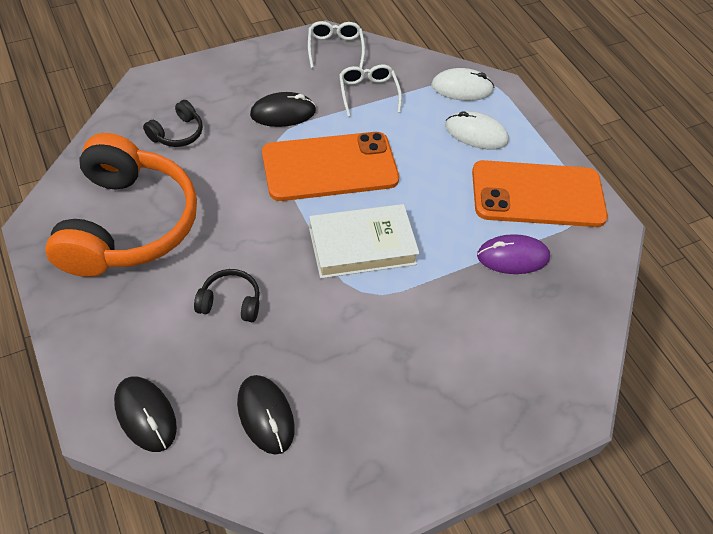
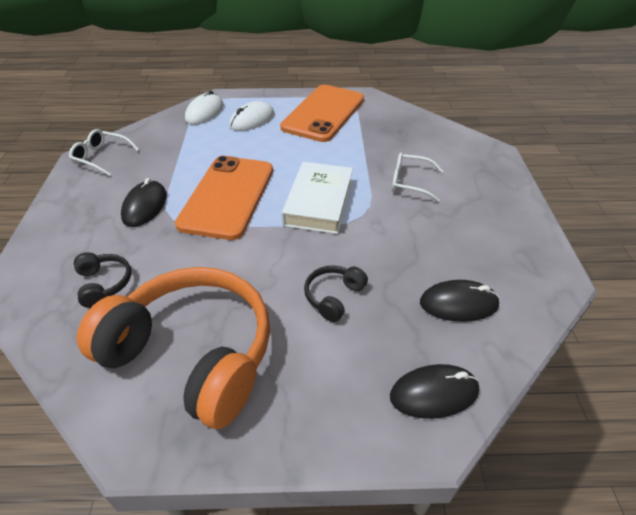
camera: 60 degrees left, 10 degrees down
white glasses [339,64,402,117] -> white glasses moved to [392,153,443,202]
purple mouse [477,234,550,274] -> none

